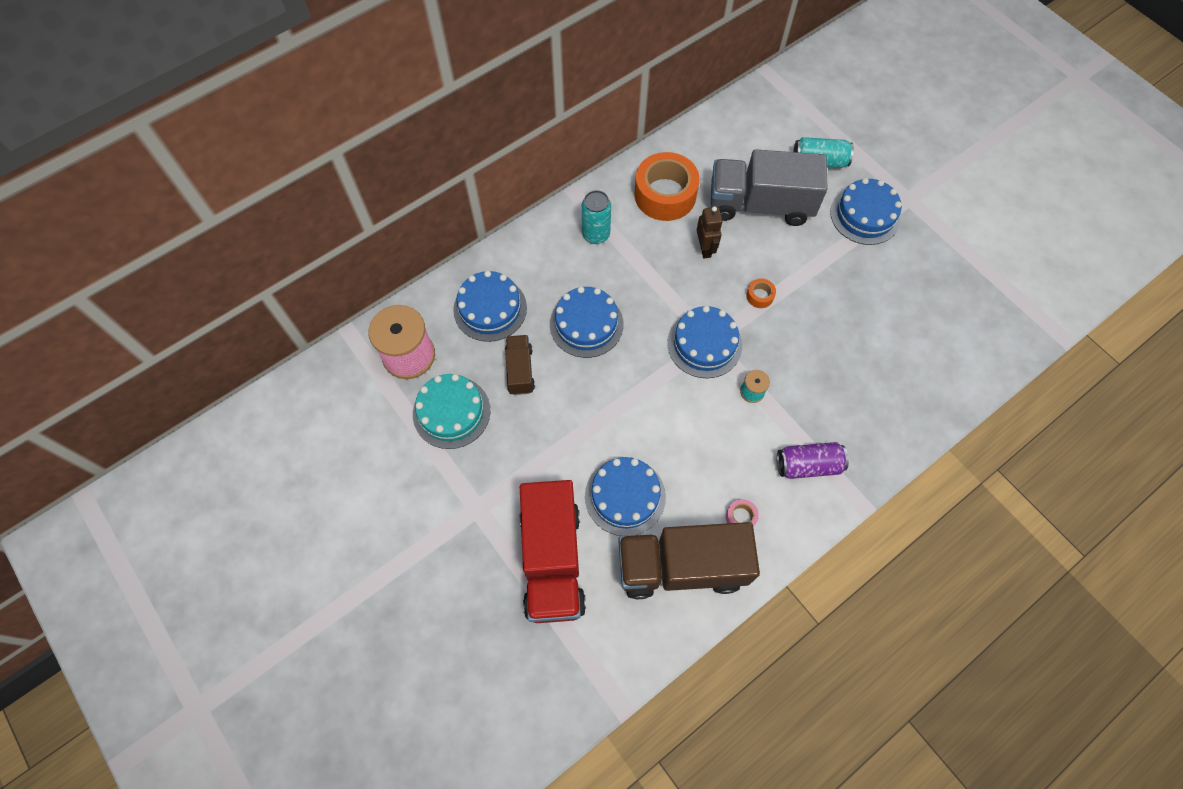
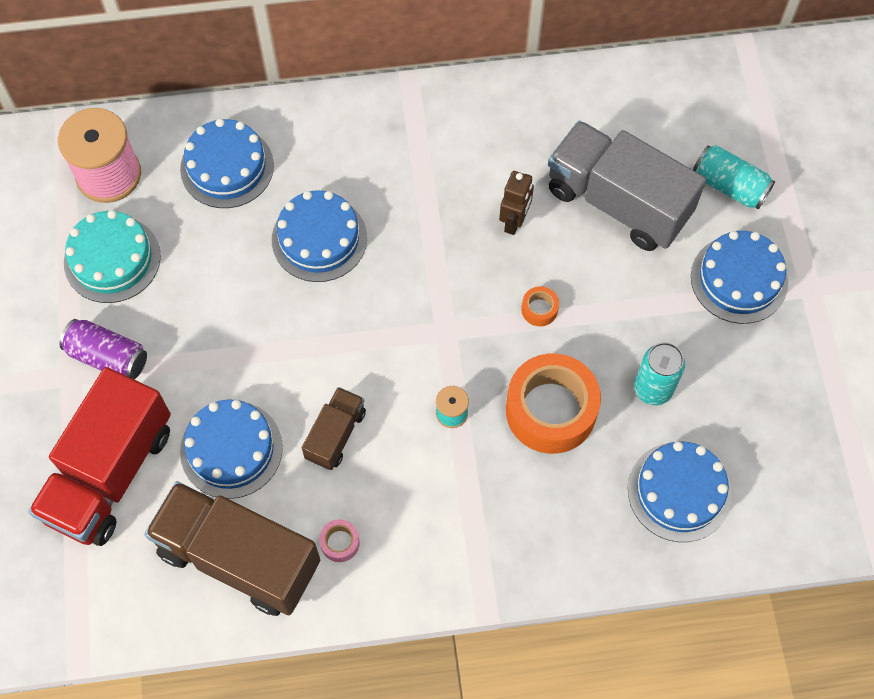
camera: 30 degrees right, 0 degrees up
brown truck [505,335,535,395] -> brown truck moved to [302,387,366,470]
turquoise can [582,190,611,244] -> turquoise can moved to [634,342,685,405]
orange tape [635,152,700,221] -> orange tape moved to [506,353,601,454]
blue cake [667,306,742,378] -> blue cake moved to [628,442,732,542]
purple can [777,442,849,479] -> purple can moved to [59,319,147,379]

